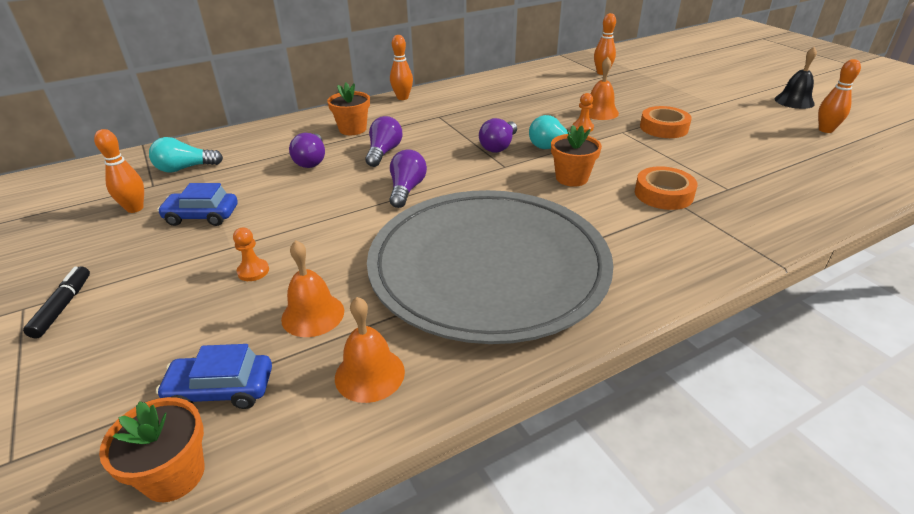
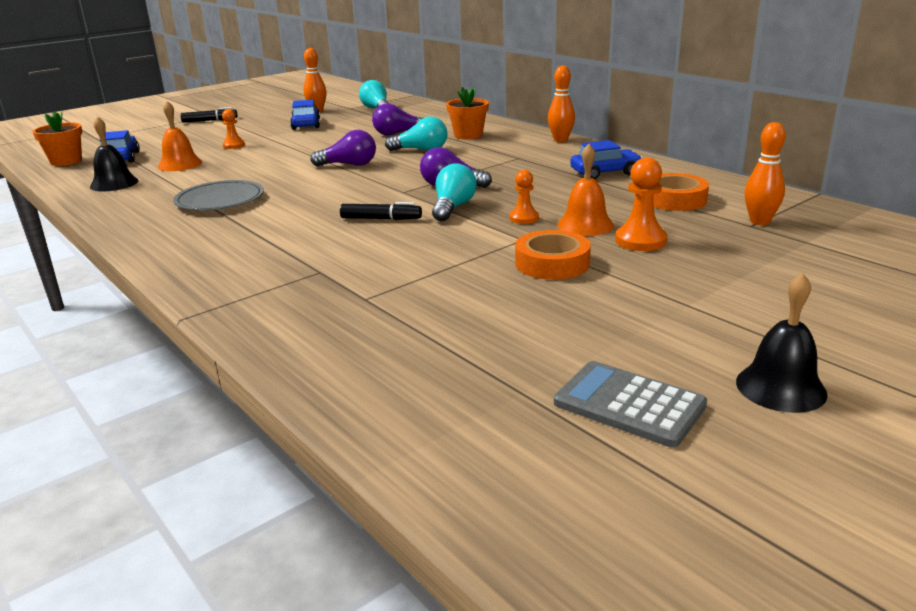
camera: 80 degrees right, 10 degrees down
orange bell [335,297,405,403] -> black bell [90,116,138,191]
purple light bulb [366,116,402,167] -> turquoise light bulb [385,116,448,151]
grey plate [367,190,613,344] -> grey plate [173,180,264,211], size x0.42
orange flower pot [551,125,602,187] -> black marker [340,202,422,220]
orange tape [635,166,698,210] -> orange tape moved to [653,173,709,211]
orange bowling pin [818,59,861,133] -> grey calculator [554,361,707,448]
none -> blue car [570,140,642,179]
none -> orange pawn [615,158,667,251]

